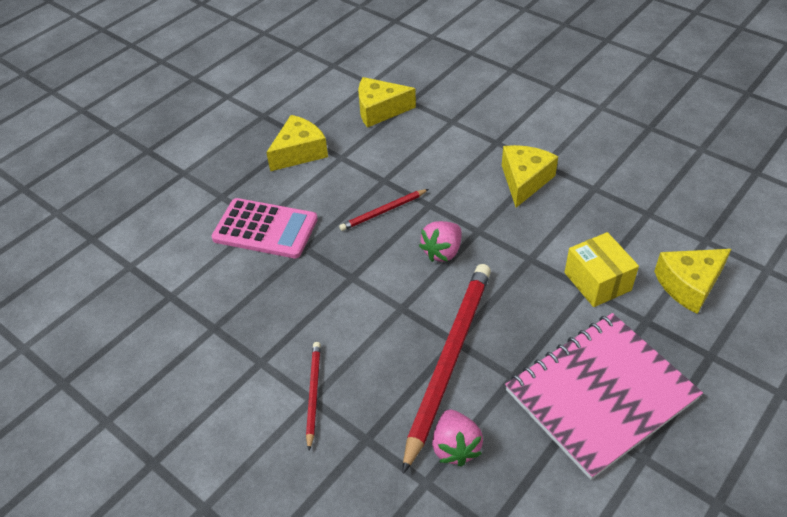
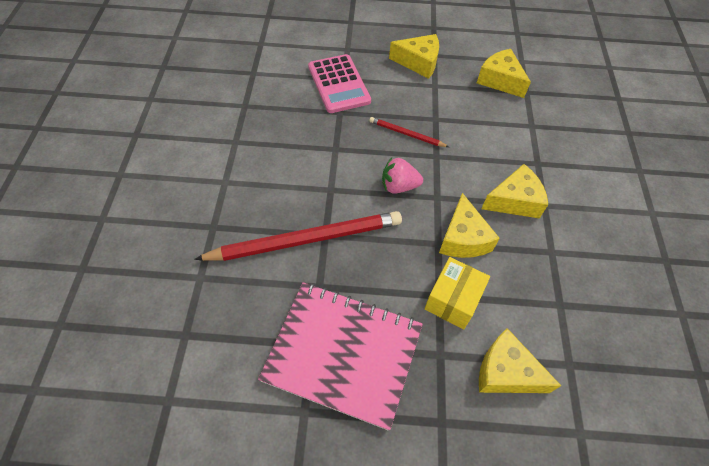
camera: 50 degrees right, 10 degrees up
red pencil [306,342,321,451] -> none
pink strawberry [432,410,483,467] -> none
none -> yellow cheese [439,193,500,258]

